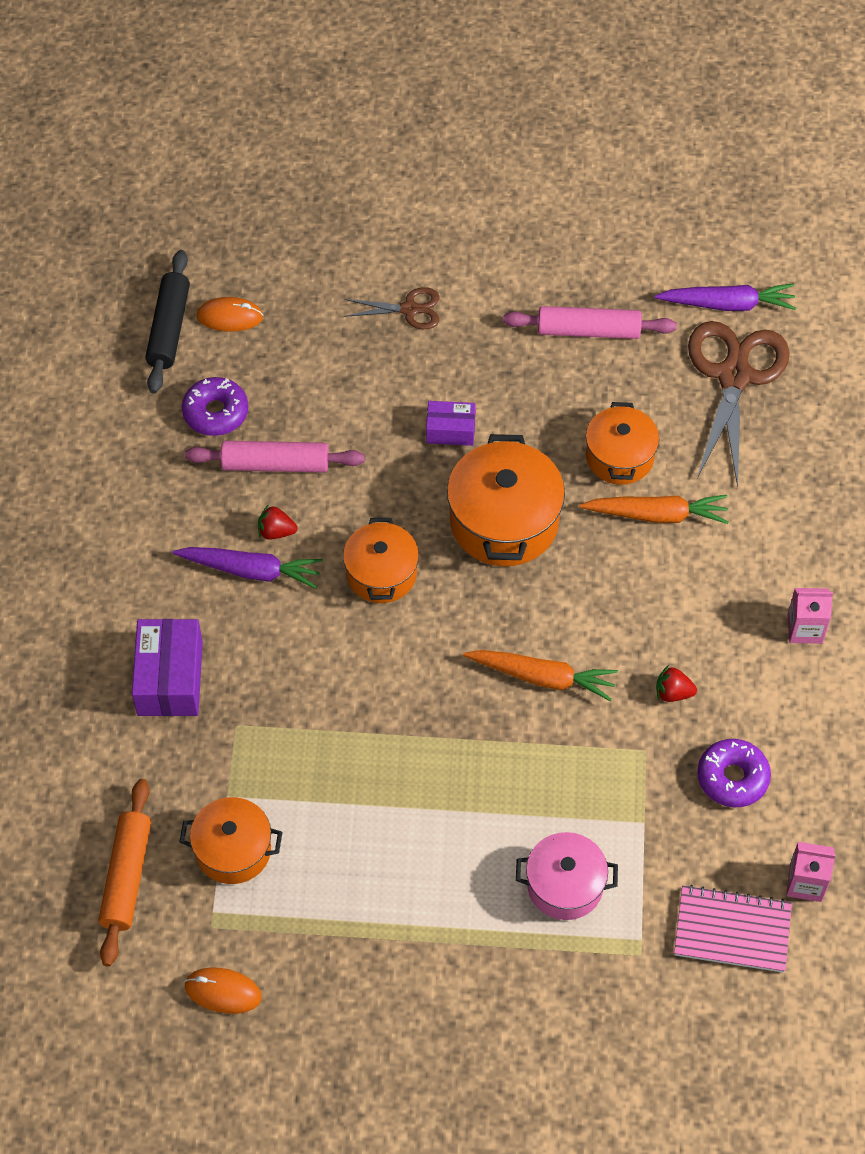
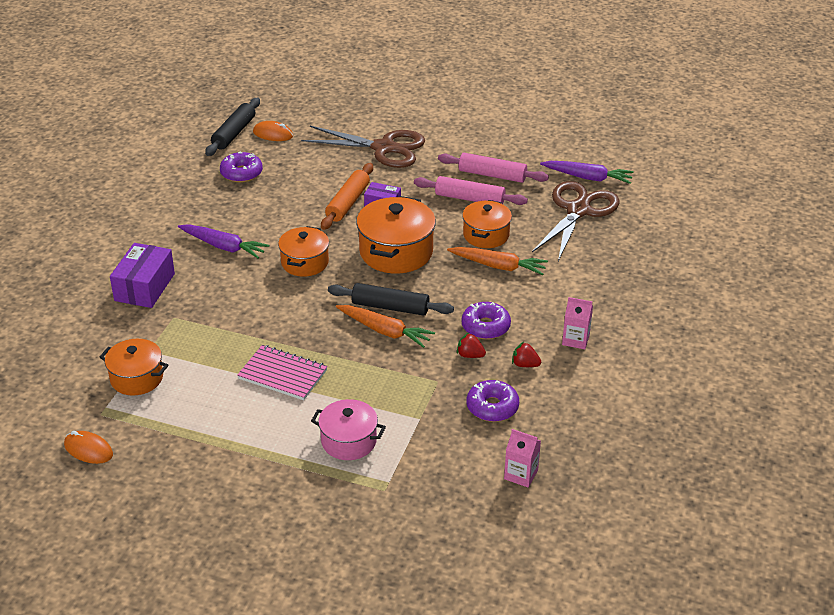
camera: 15 degrees right, 20 degrees down
orange rolling pin [99,779,151,967] -> orange rolling pin moved to [321,163,373,230]
pink rolling pin [185,441,365,472] -> pink rolling pin moved to [414,176,528,205]
red strawberry [258,504,297,539] -> red strawberry moved to [512,342,541,367]
brown scissors [344,287,439,329] -> brown scissors [301,126,425,168], size x1.96
pink notebook [674,885,792,973] -> pink notebook moved to [237,345,327,400]
none -> black rolling pin [328,283,454,316]
none -> purple donut [461,302,511,339]

